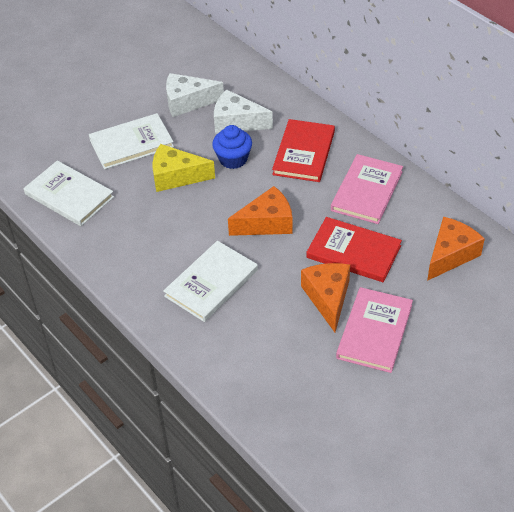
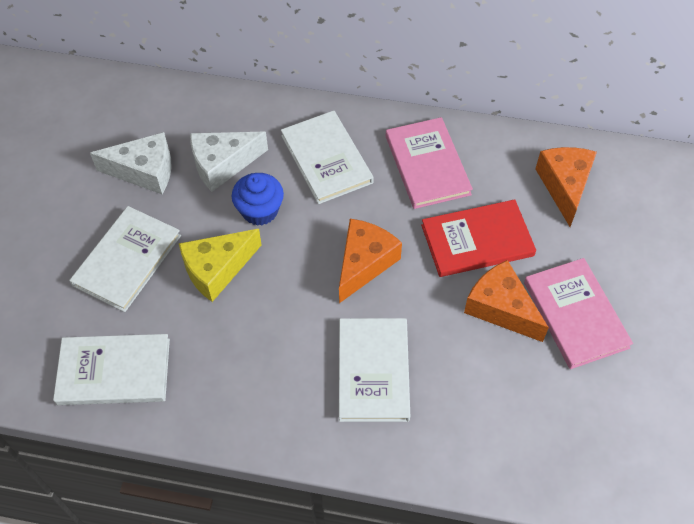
camera: 40 degrees left, 10 degrees up
white cheese [166,73,224,117] -> white cheese turned 135 degrees counterclockwise [90,132,172,194]
red book [272,119,335,182] -> white book [281,111,374,204]

